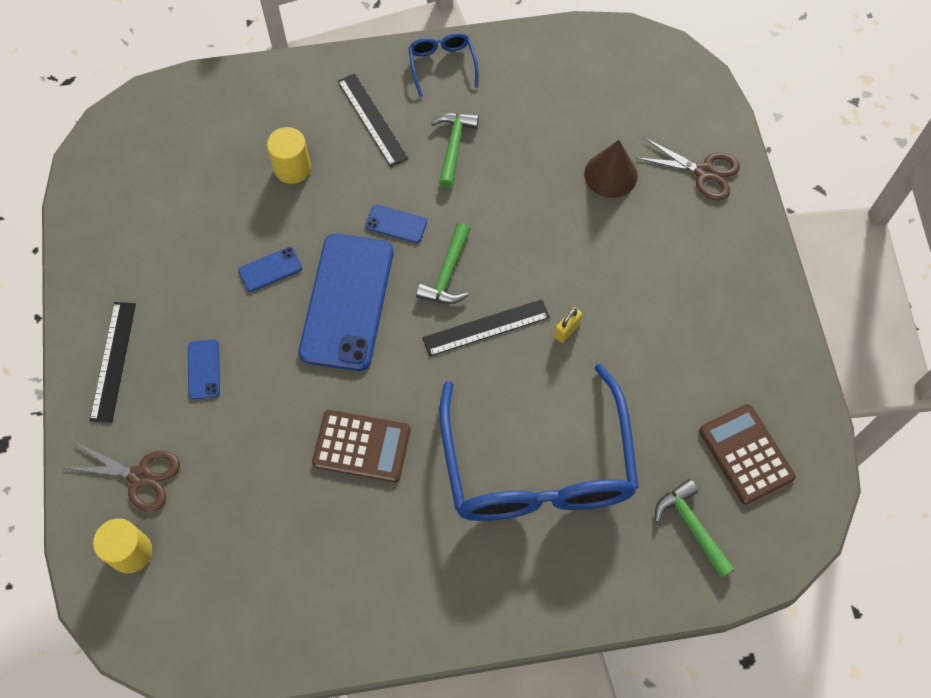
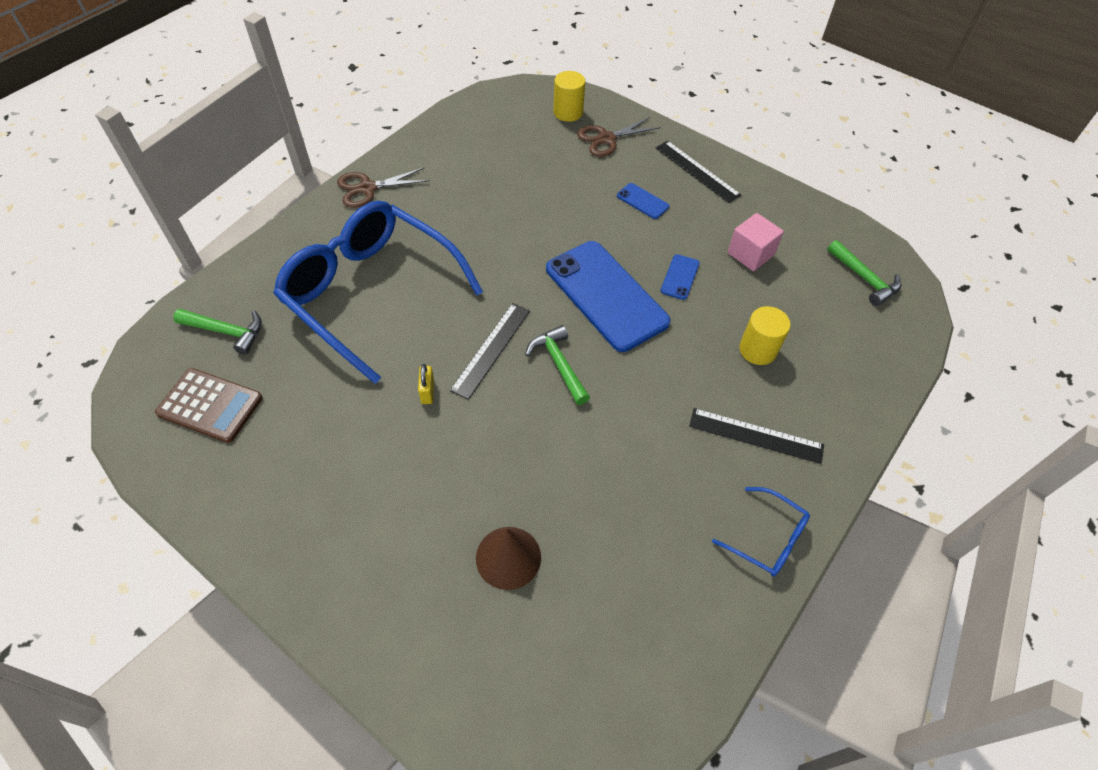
camera: 135 degrees right, 10 degrees down
brown calculator [312,410,411,482] -> none
blue phone [365,205,427,243] -> none
green hammer [431,113,479,188] -> green hammer moved to [827,240,901,306]
brown scissors [637,138,740,201] -> brown scissors moved to [337,168,430,208]
none -> pink cube [728,213,784,271]

